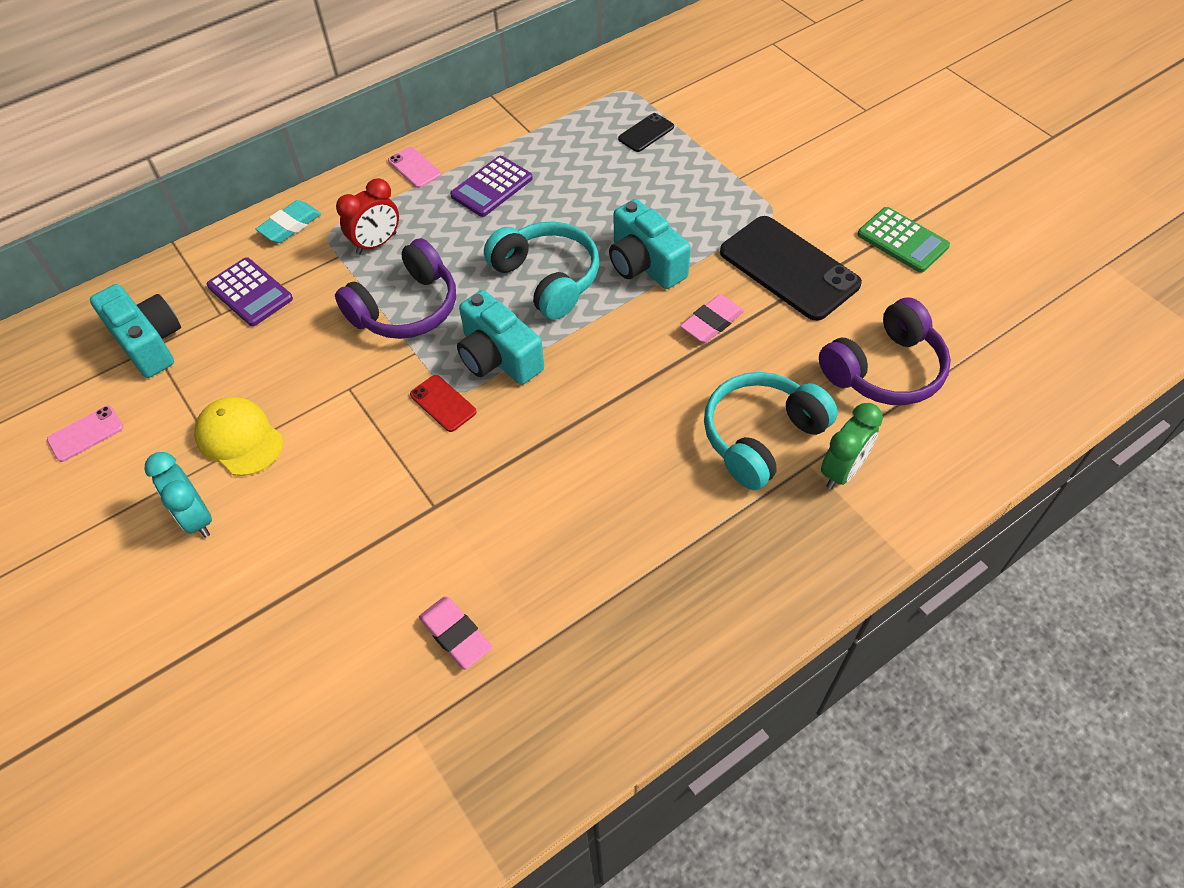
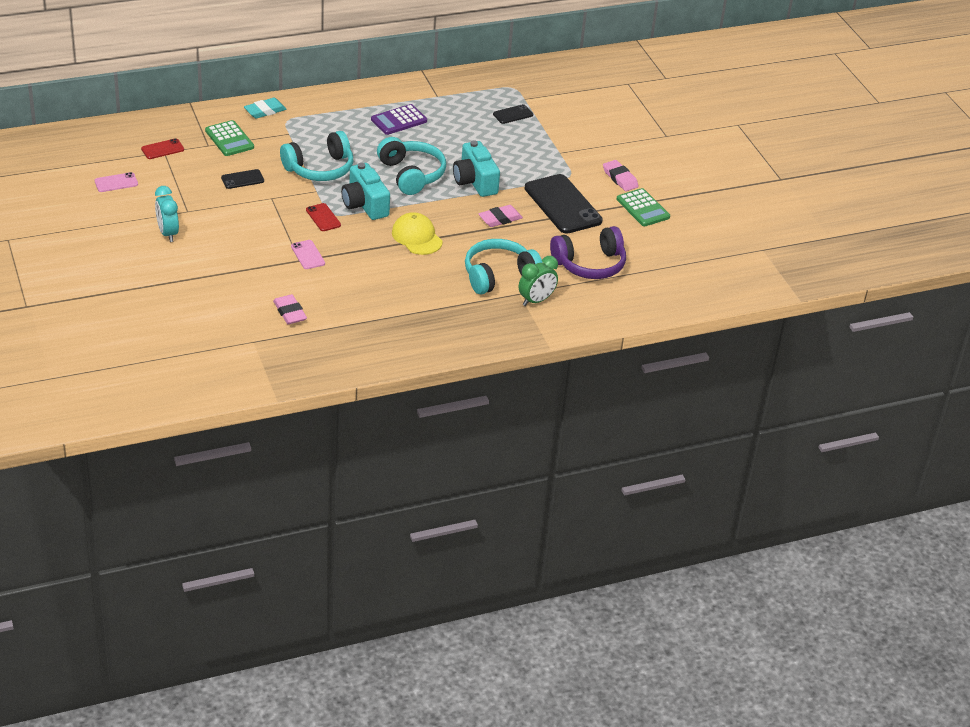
camera: 10 degrees right, 15 degrees down
turquoise camera [90,284,181,378] -> red phone [141,138,184,159]
yellow cap [194,397,283,476] -> yellow cap moved to [392,212,443,255]
purple calculator [207,257,293,326] -> green calculator [205,120,254,156]
purple headphones [335,238,456,339] -> turquoise headphones [280,131,353,181]
red clock [336,178,399,254] -> none
pink phone [388,147,441,188] -> pink phone moved to [291,240,325,269]
none -> black phone [221,169,264,189]
none -> pink eraser [603,160,639,191]

